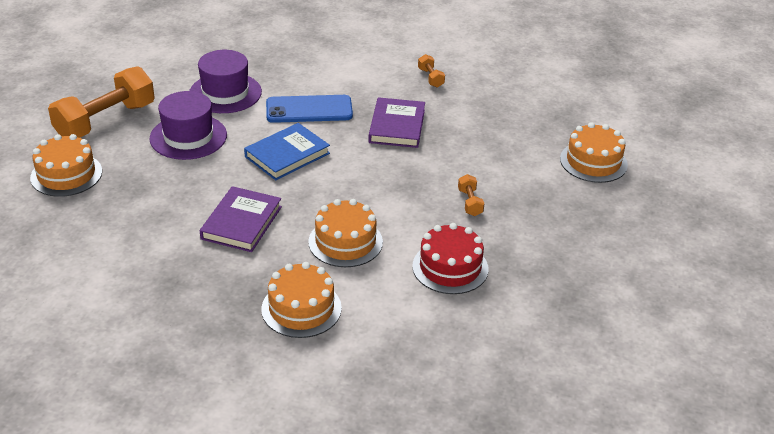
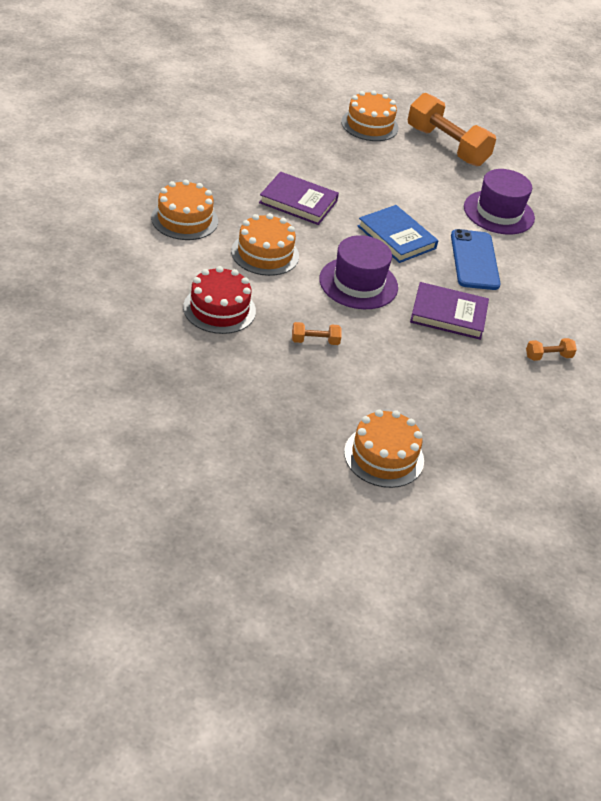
camera: 90 degrees right, 5 degrees up
purple hat [149,91,227,160] -> purple hat moved to [319,235,398,309]

